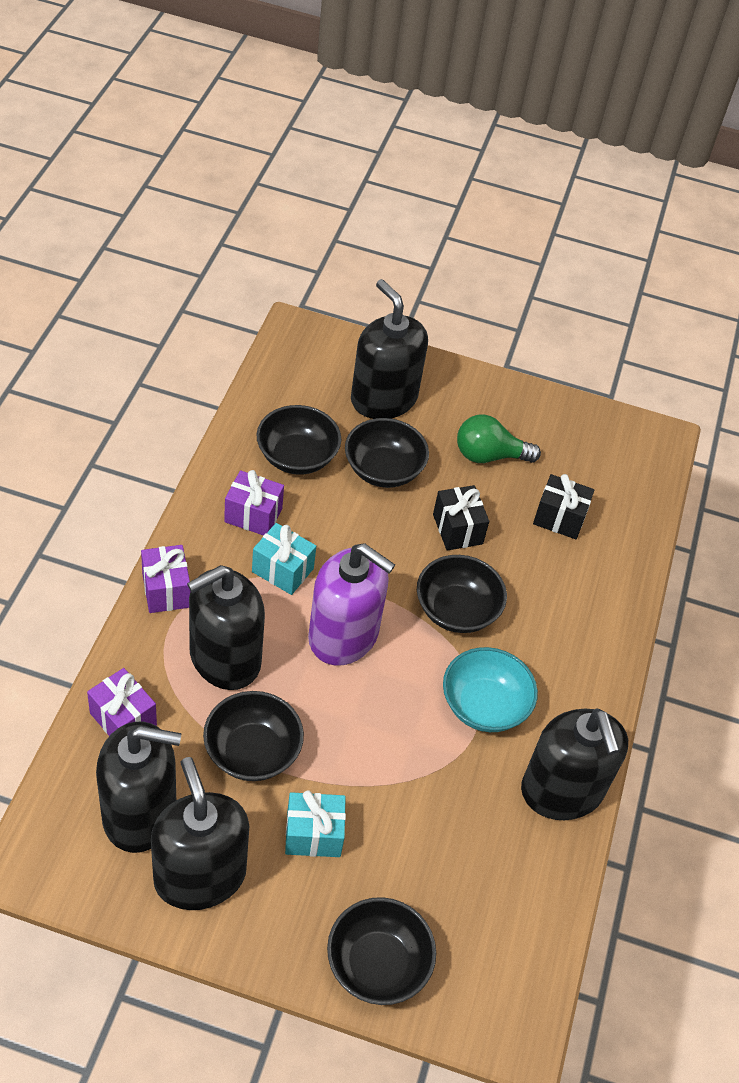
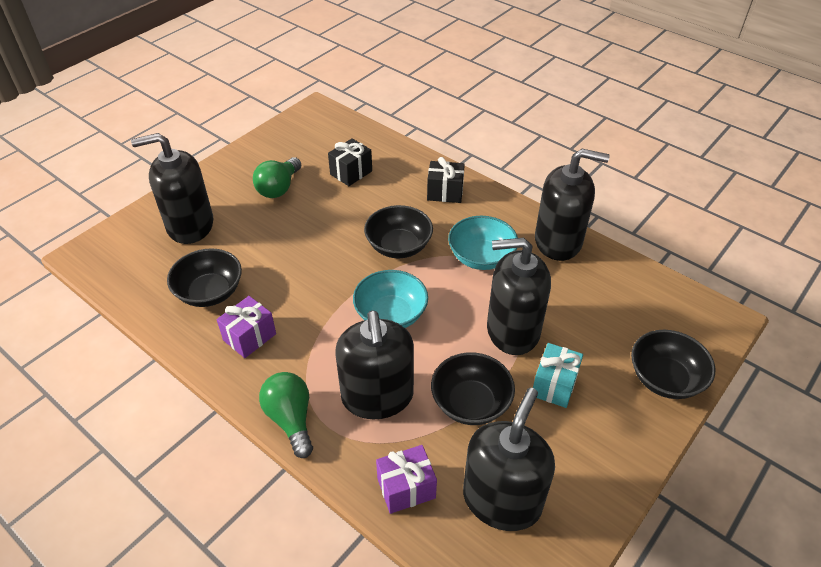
camera: 60 degrees left, 5 degrees down
purple gift [141,545,191,613] -> green light bulb [259,372,313,458]
black soap dispenser [151,757,249,910] -> black soap dispenser moved to [487,238,551,355]
turquoise gift [252,523,316,595] -> none
purple soap dispenser [308,543,395,666] -> turquoise bowl [353,270,428,328]
black bowl [345,418,429,488] -> none
black gift [433,485,489,550] -> black gift moved to [427,157,465,203]

